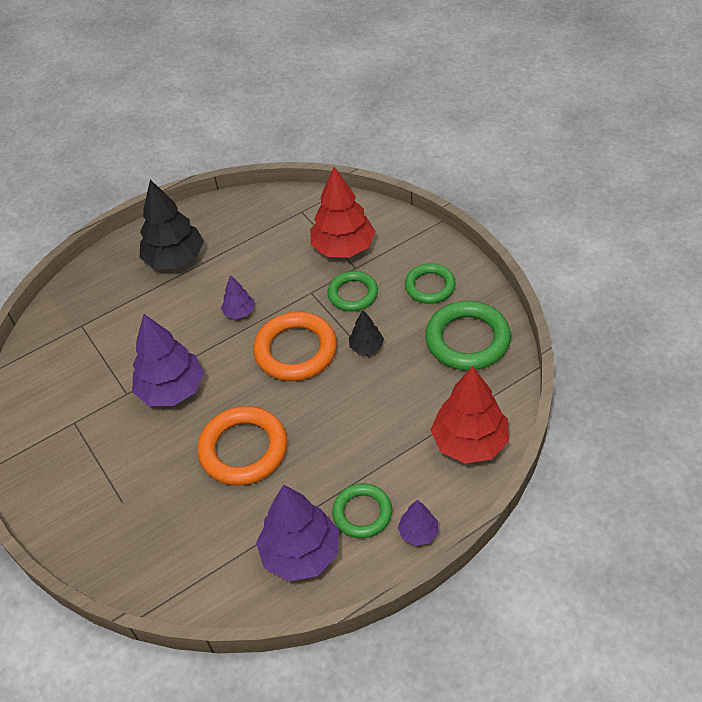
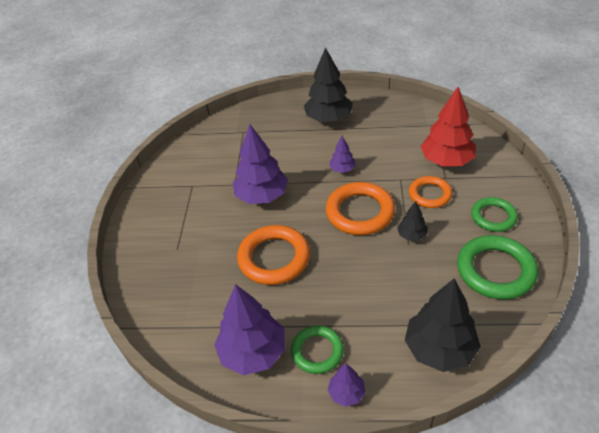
camera: 35 degrees right, 5 degrees down
green ring [327,271,378,311] -> orange ring [409,176,452,208]
red tree [431,366,509,464] -> black tree [405,278,481,372]

